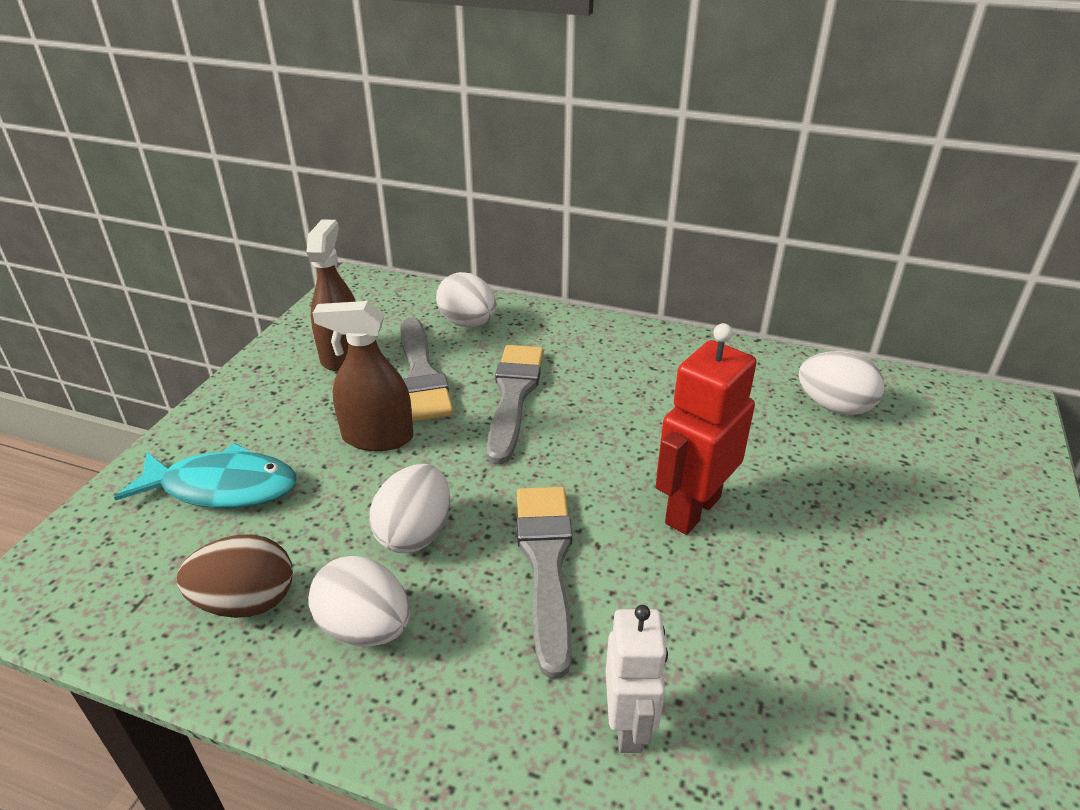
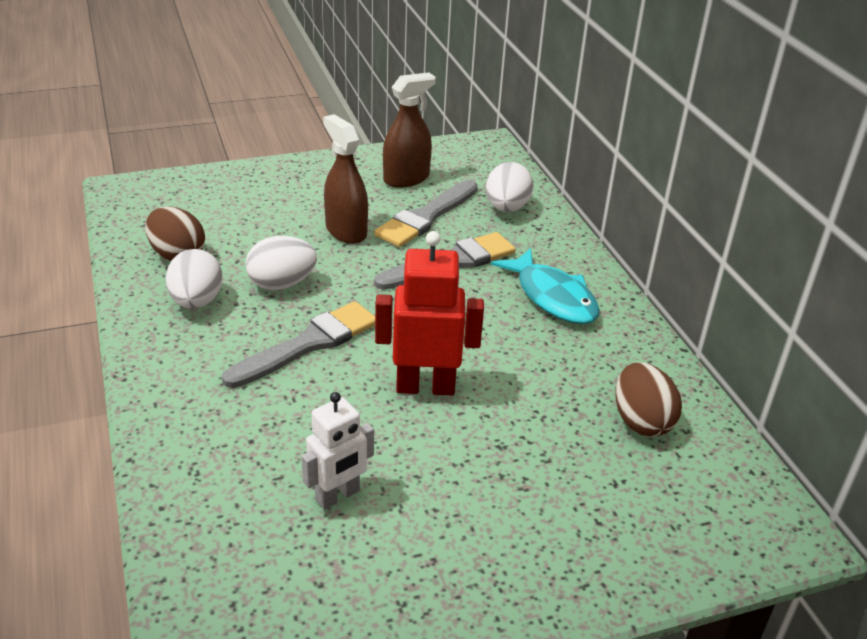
camera: 50 degrees right, 0 degrees up
turquoise fish [114,443,297,508] -> turquoise fish moved to [491,248,600,324]
white robot [606,605,668,753] -> white robot moved to [301,392,374,510]
white egg [799,351,885,415] -> brown egg [615,362,682,437]

